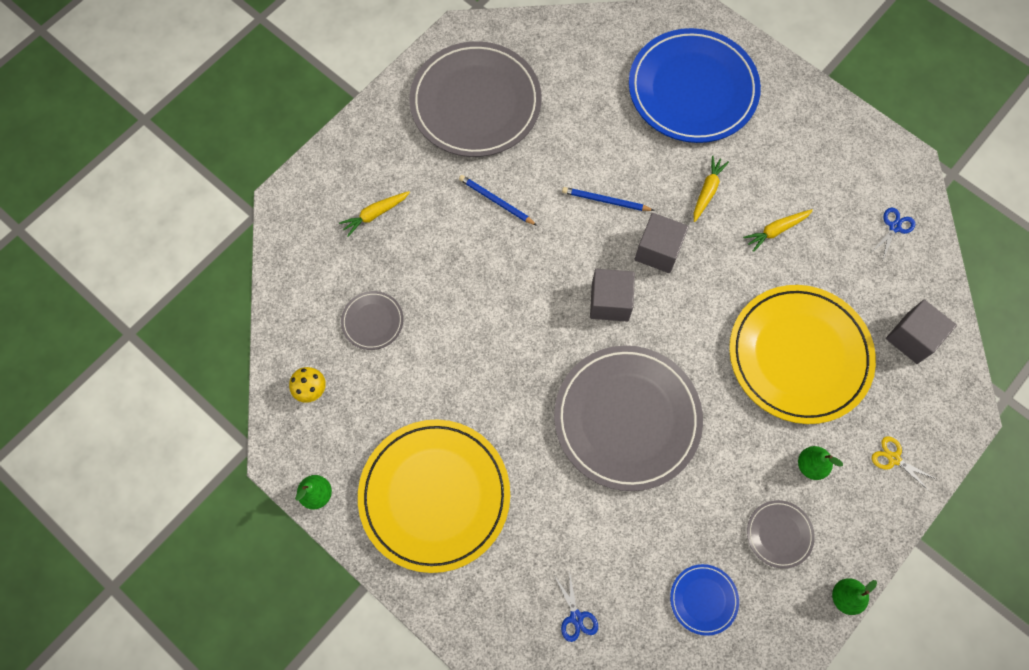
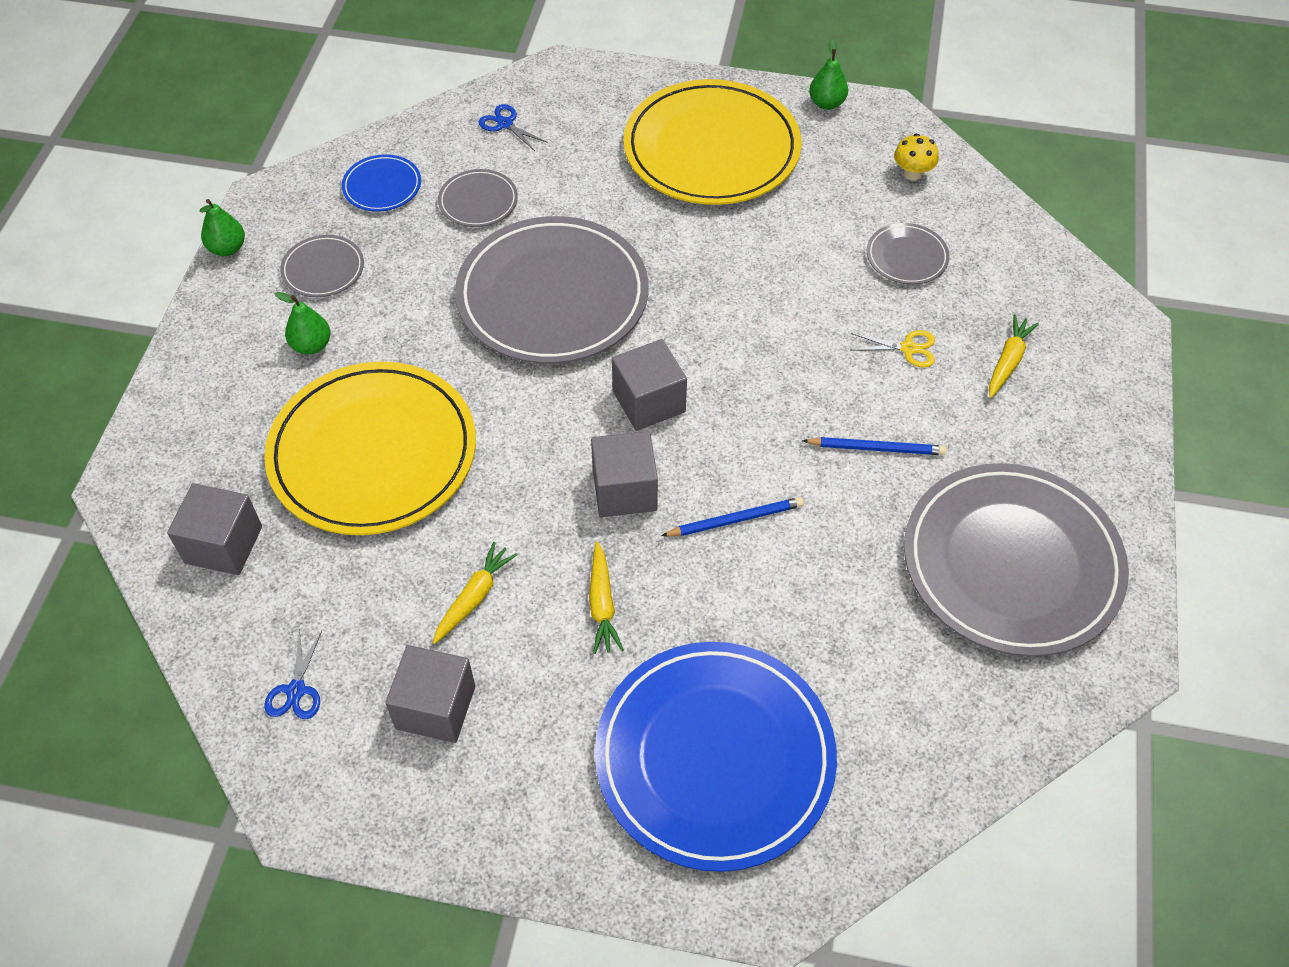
camera: 150 degrees right, 15 degrees down
yellow scissors [872,436,936,491] -> yellow scissors moved to [852,330,935,368]
none -> grey cube [385,645,475,743]
none -> grey plate [438,169,518,227]

